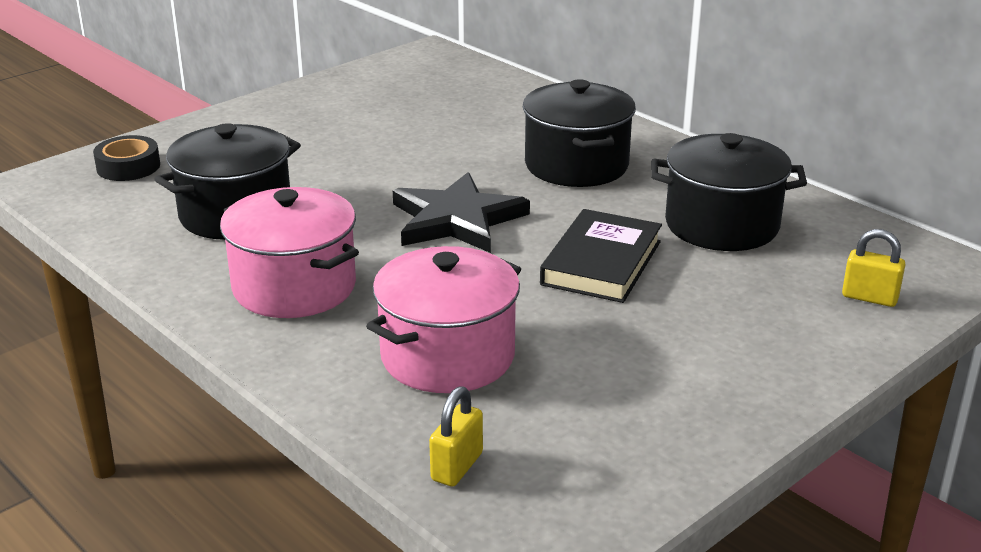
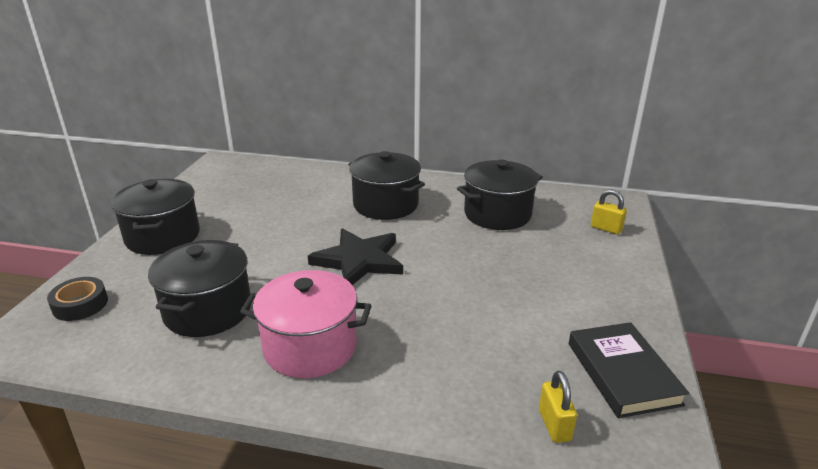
camera: 35 degrees left, 0 degrees up
pink pot [366,246,521,393] -> none
black book [540,209,662,303] -> black book moved to [569,322,689,418]
yellow padlock [842,229,906,307] -> yellow padlock turned 45 degrees clockwise [591,189,627,235]
none -> black pot [111,179,200,255]

